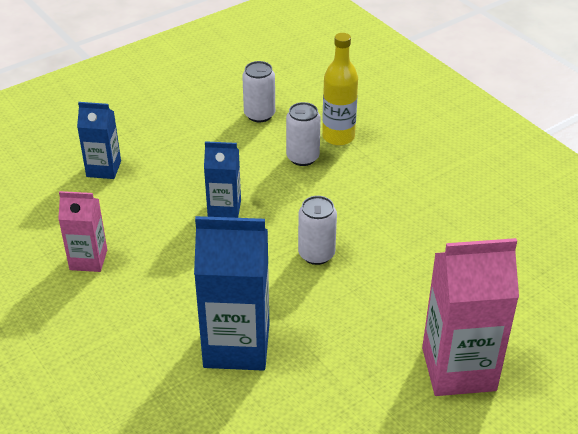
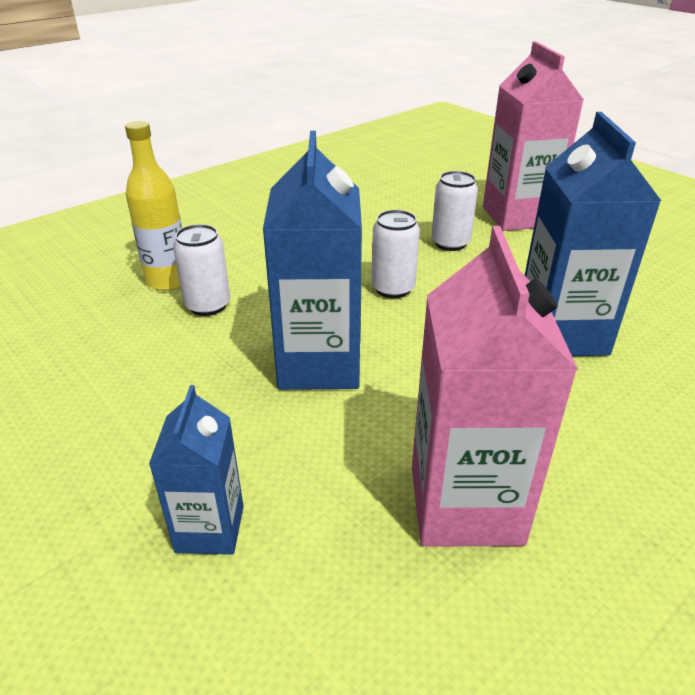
camera: 95 degrees left, 5 degrees down
pink carton [58,191,107,272] -> pink carton [412,226,578,547], size x1.77
blue carton [204,141,241,218] -> blue carton [263,131,362,390], size x1.77
white can [242,61,275,122] -> white can moved to [431,171,478,251]

